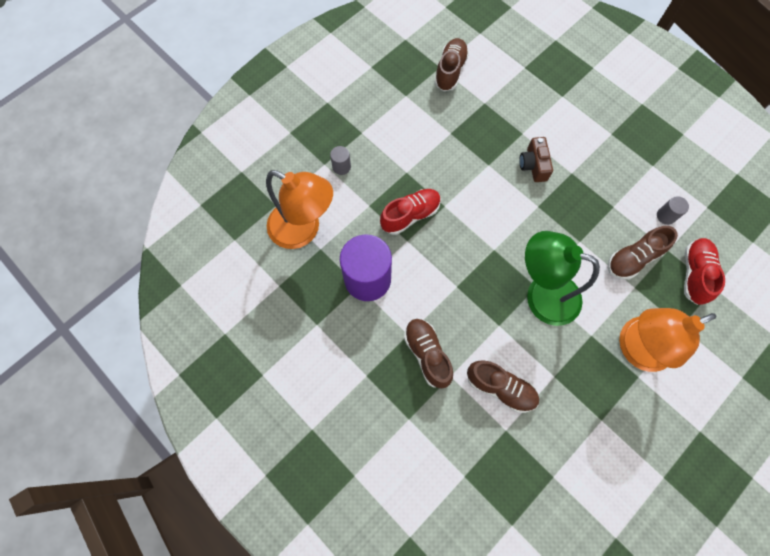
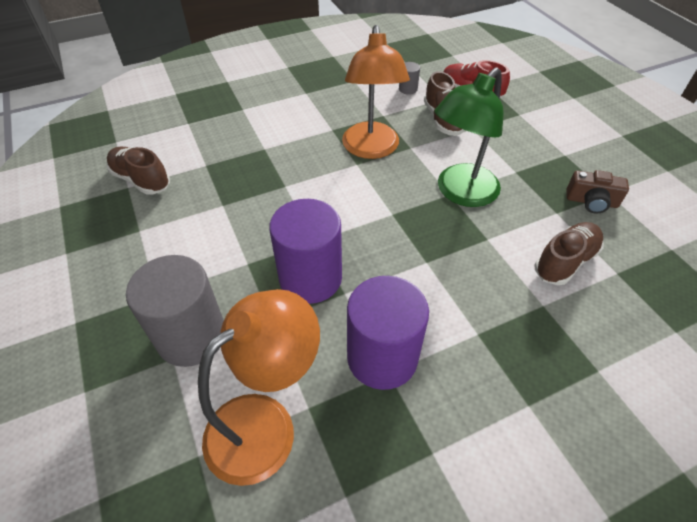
camera: 70 degrees left, 20 degrees down
grey cylinder [330,146,351,175] -> grey cylinder [126,255,224,367], size x2.35
red shoe [380,189,441,235] -> purple cylinder [269,199,342,304]
brown shoe [404,319,453,389] -> none
brown camera [519,137,553,182] -> brown camera moved to [566,170,629,214]
orange lamp [619,308,716,372] -> orange lamp moved to [342,25,410,159]

